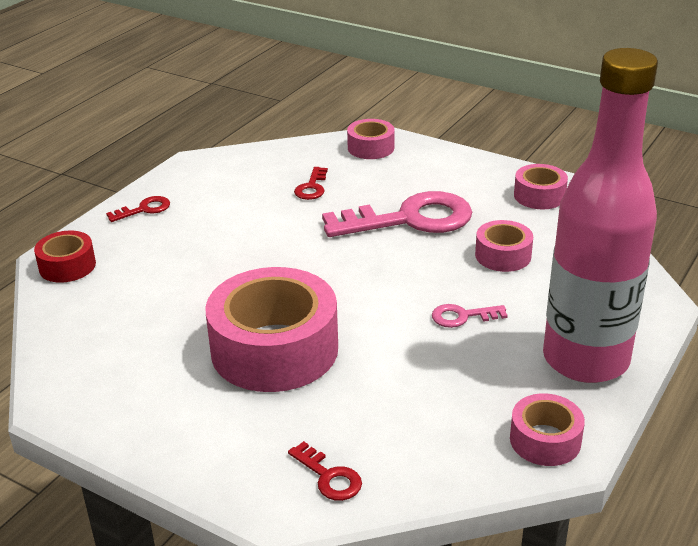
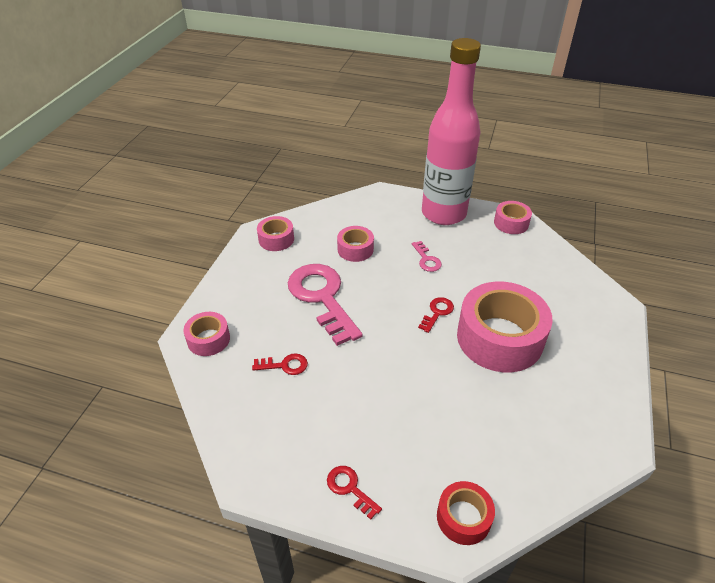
camera: 105 degrees left, 10 degrees up
red key [288,441,362,501] -> red key moved to [418,297,454,333]

